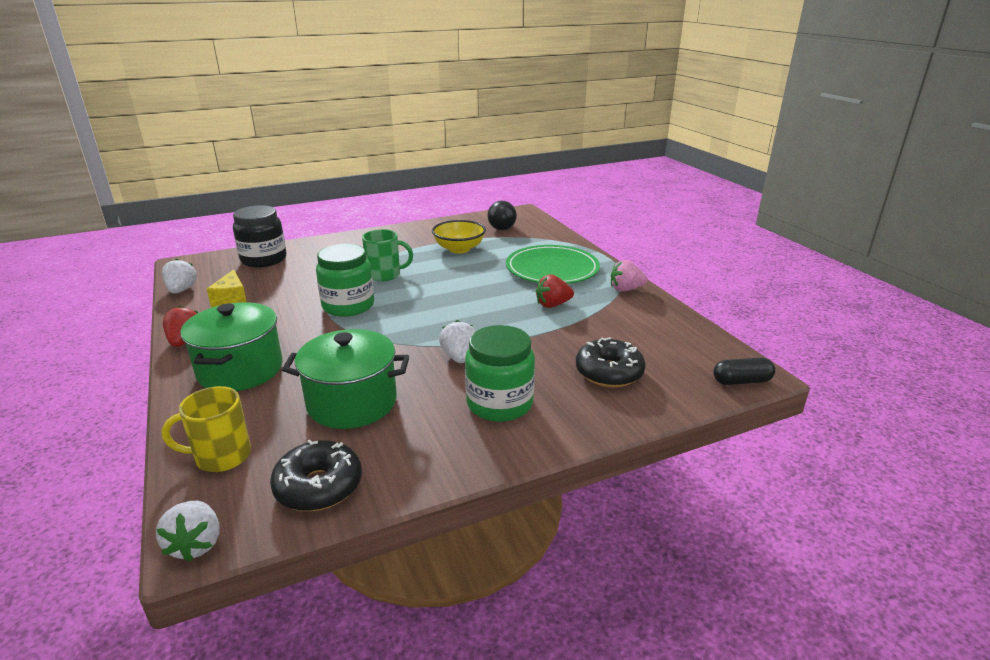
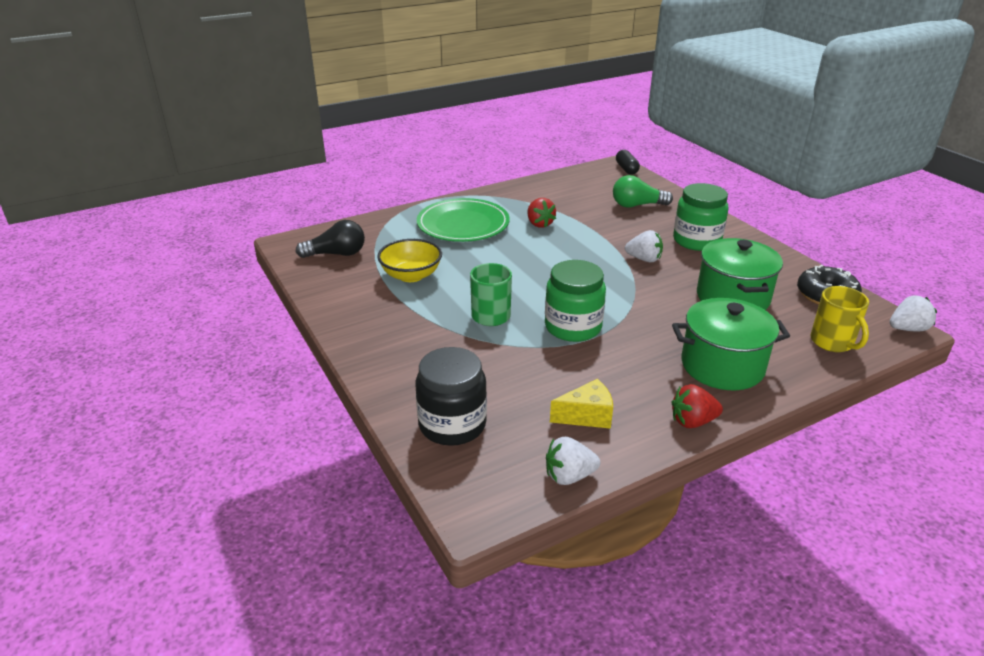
camera: 95 degrees left, 5 degrees up
white strawberry [439,320,476,363] -> white strawberry turned 150 degrees counterclockwise [625,230,663,262]
black donut [576,337,646,387] -> green light bulb [613,175,673,208]
pink strawberry [611,260,648,291] -> none

